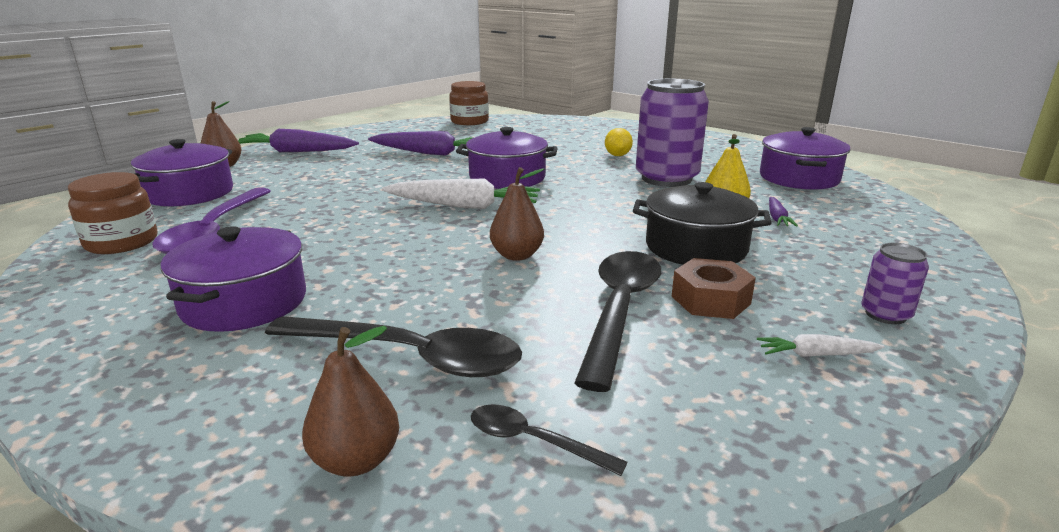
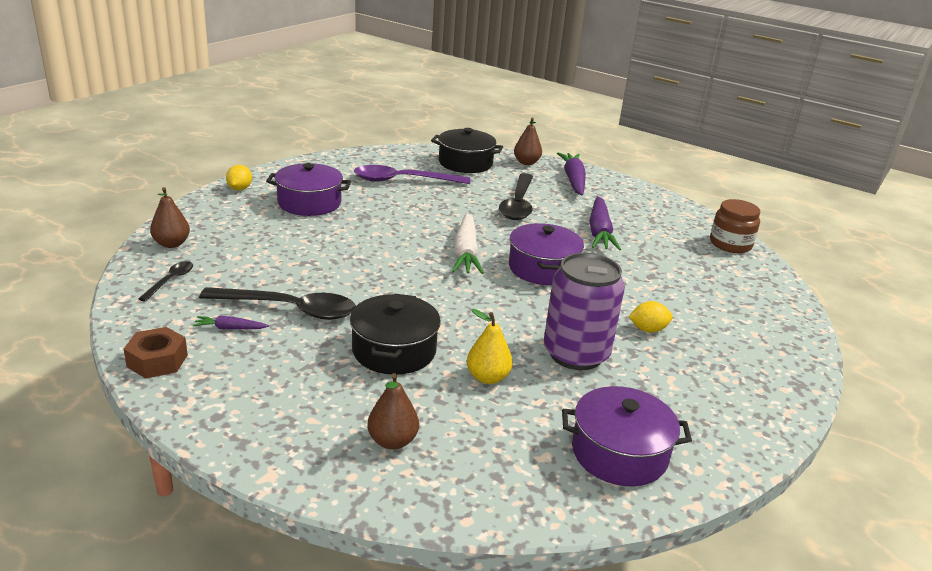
camera: 80 degrees right, 5 degrees up
brown jar [68,172,157,254] -> none
purple pot [131,139,233,206] -> black pot [431,128,503,173]
black spoon [265,316,522,377] -> black spoon moved to [499,173,533,220]
brown pear [490,167,544,261] -> brown pear moved to [367,373,419,450]
brown nut [671,258,756,319] -> brown nut moved to [124,327,188,379]
white carrot [757,334,885,357] -> none
purple carrot [769,197,798,227] -> purple carrot moved to [193,316,269,329]
purple can [861,243,929,324] -> none
none -> yellow lemon [226,165,252,190]

